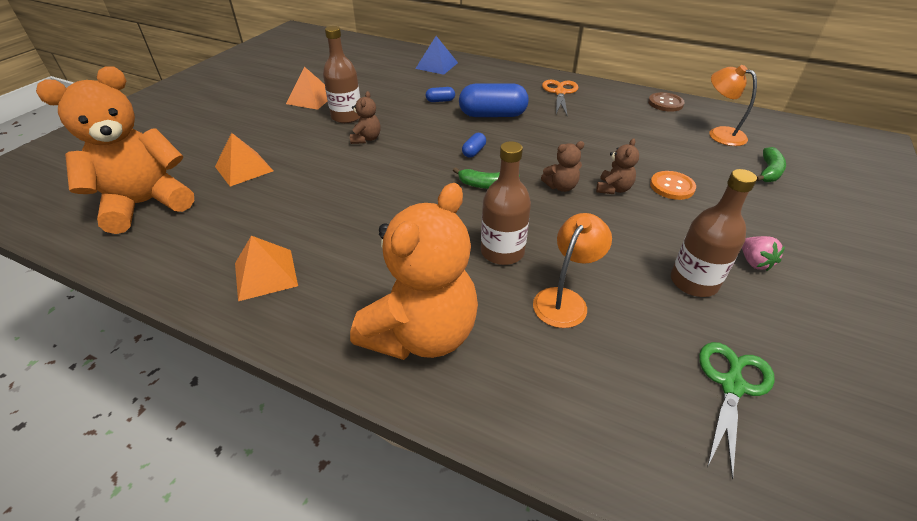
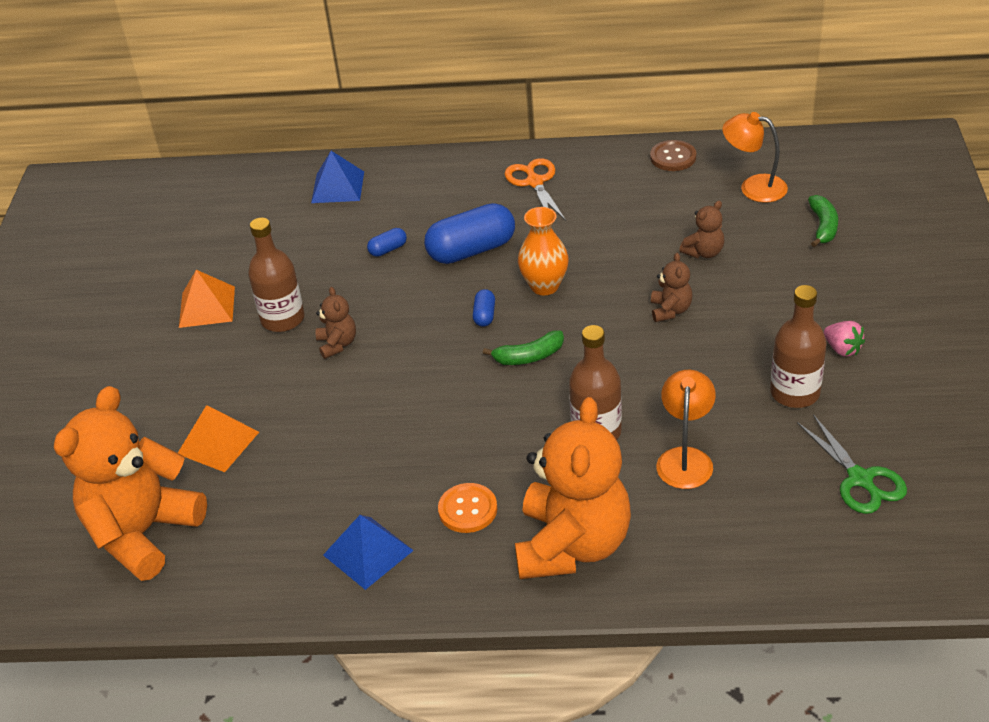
camera: 20 degrees left, 0 degrees up
orange pyramid [235,236,298,301] -> blue pyramid [323,515,414,590]
brown teddy bear [541,141,584,192] -> brown teddy bear moved to [679,201,724,258]
orange button [650,171,696,200] -> orange button moved to [438,483,497,533]
green scissors [699,342,775,480] -> green scissors turned 150 degrees clockwise [797,414,907,514]
none -> orange vase [518,207,569,295]

